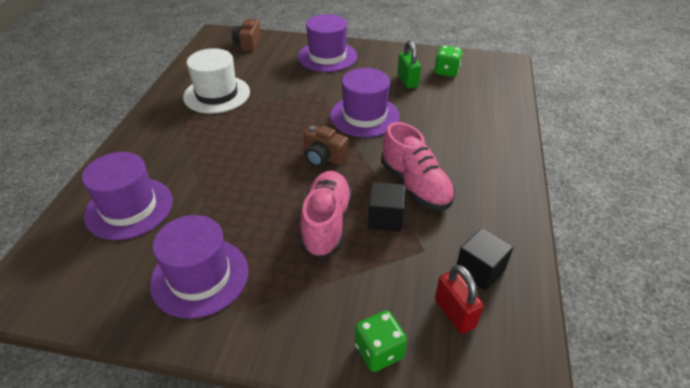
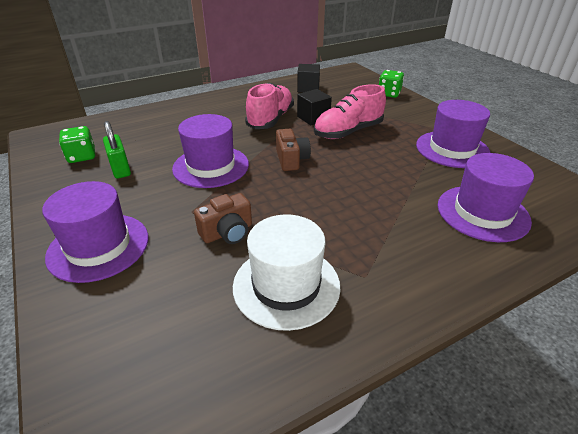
camera: 130 degrees left, 5 degrees down
brown camera [232,17,261,51] -> brown camera moved to [194,193,252,244]
green padlock [397,40,421,89] -> green padlock turned 60 degrees counterclockwise [103,121,131,179]
red padlock [435,265,484,334] -> none

